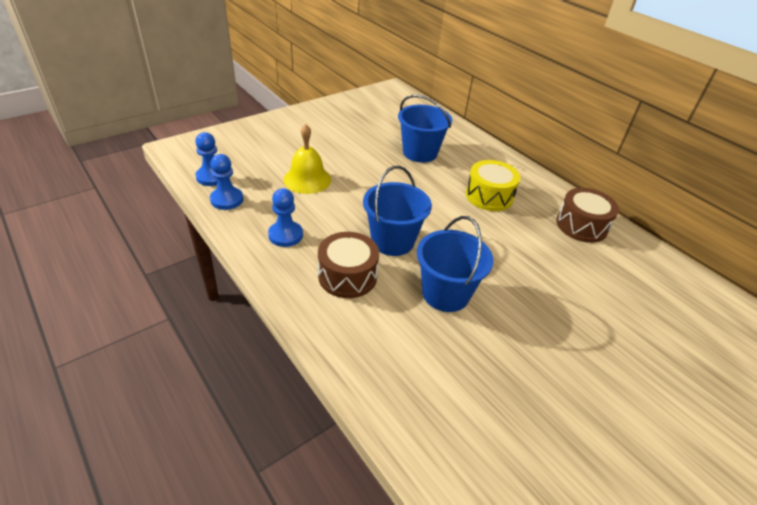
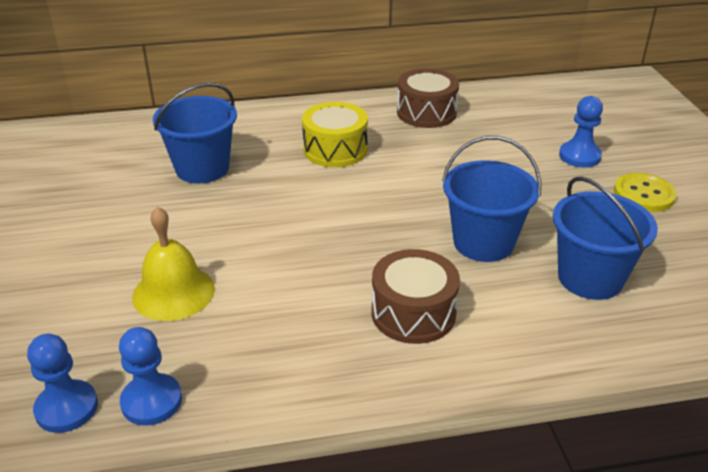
camera: 60 degrees left, 5 degrees down
blue pawn [268,188,303,247] -> blue pawn moved to [559,96,603,168]
blue bucket [363,166,432,256] -> blue bucket moved to [553,176,658,300]
none -> yellow button [614,173,677,212]

